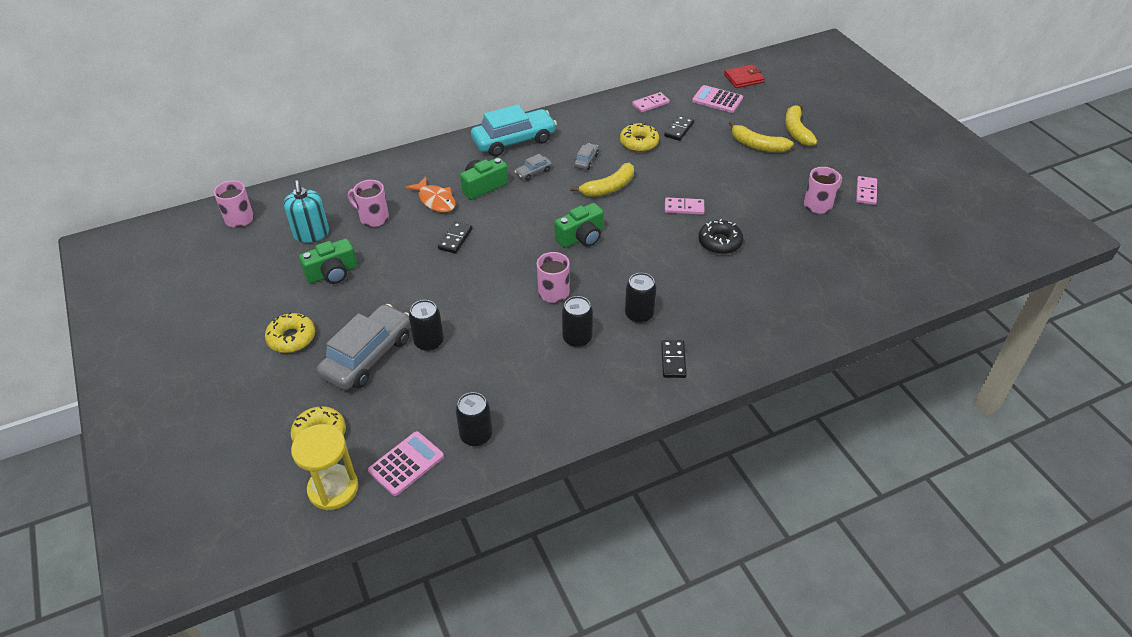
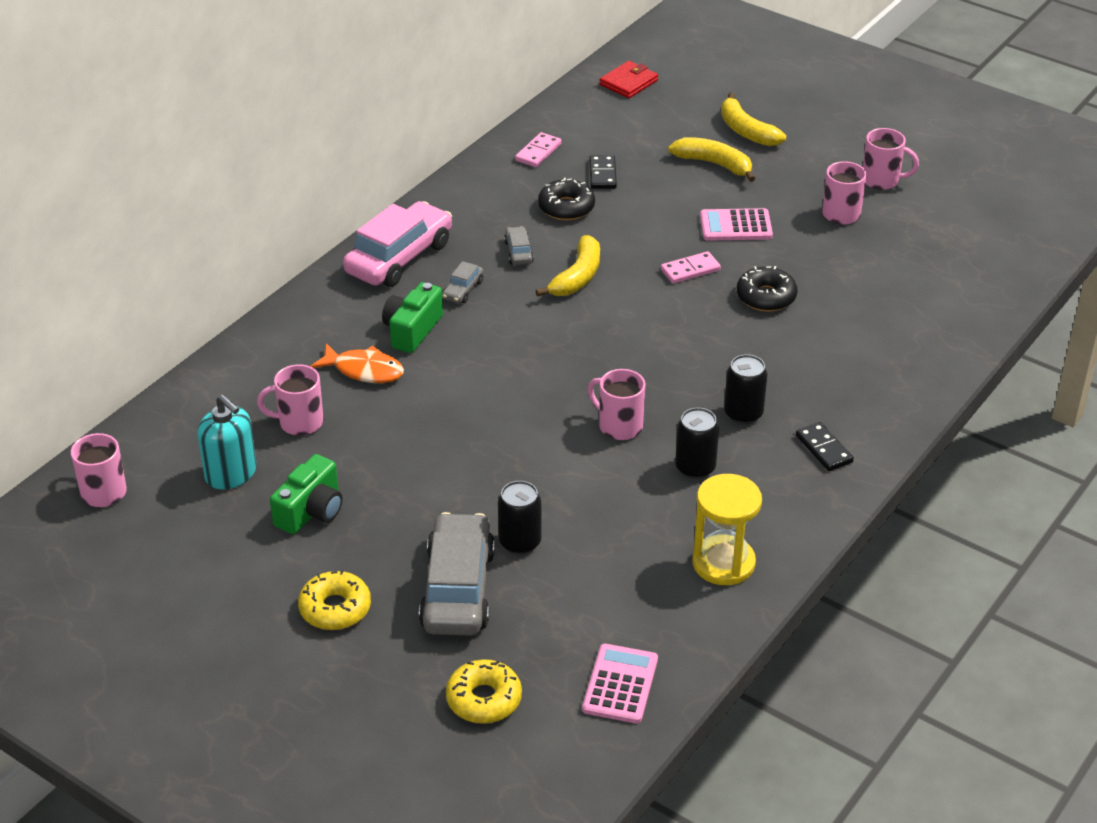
camera: 30 degrees left, 5 degrees down
yellow hourglass [291,424,358,510] -> yellow hourglass moved to [692,474,762,585]
black domino [438,222,473,254] -> none
black can [456,392,492,447] -> none
turquoise car [471,104,557,157] -> pink car [343,201,452,287]
green camera [554,203,604,248] -> none
yellow donut [620,123,659,152] -> black donut [538,178,595,220]
pink calculator [692,85,743,113] -> pink calculator moved to [700,208,773,241]
yellow banana [729,121,794,152] -> yellow banana turned 150 degrees counterclockwise [668,137,755,182]
pink domino [856,176,877,205] -> pink mug [863,128,919,190]

